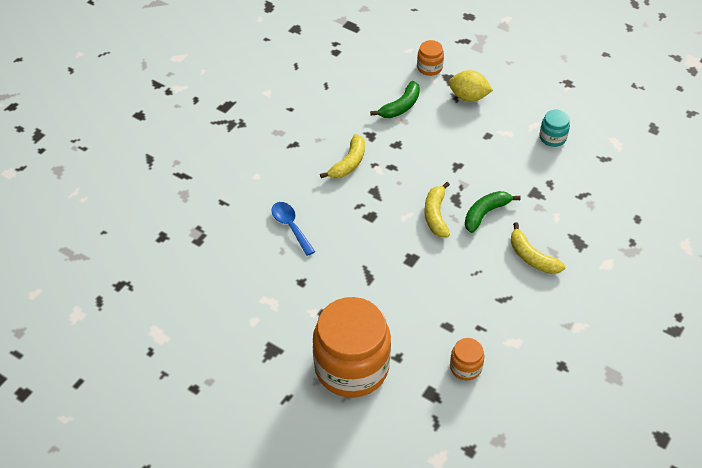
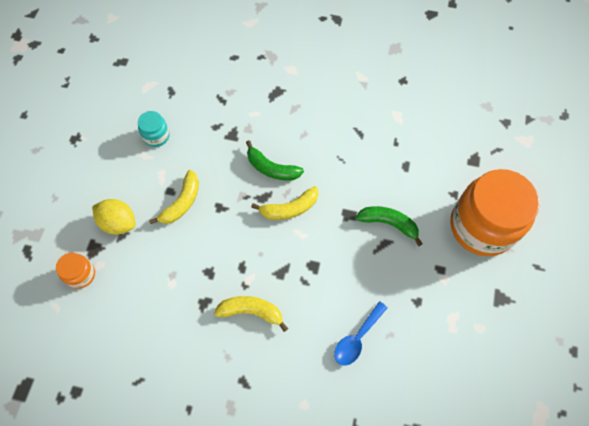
camera: 110 degrees left, 15 degrees up
green banana [370,81,420,118] -> green banana moved to [356,206,422,246]
yellow lemon [449,70,493,102] -> yellow lemon turned 60 degrees counterclockwise [92,199,136,235]
orange jar [450,338,484,381] -> none
yellow banana [511,223,566,274] -> yellow banana moved to [149,170,199,224]

